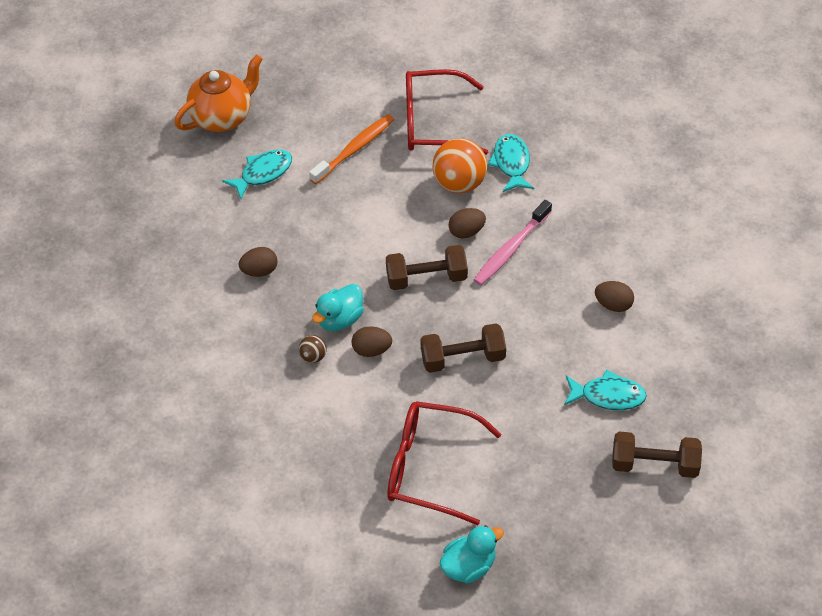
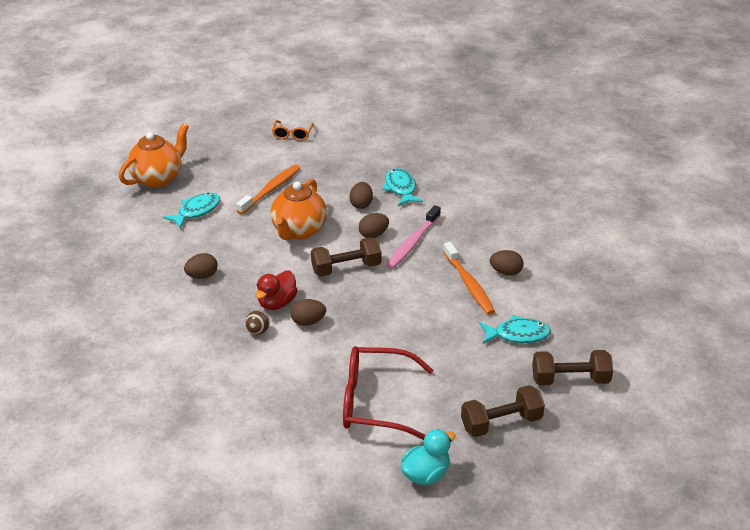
camera: 10 degrees left, 15 degrees down
turquoise duck [312,284,364,331] -> red duck [255,271,298,310]
red glasses [406,69,488,155] -> none
brown dumbbell [420,323,506,373] -> brown dumbbell moved to [461,385,545,437]
orange ball [432,138,487,193] -> brown egg [349,182,373,209]
none -> orange teapot [271,179,327,240]
none -> orange glasses [272,120,314,141]
none -> orange toothbrush [443,242,495,315]

